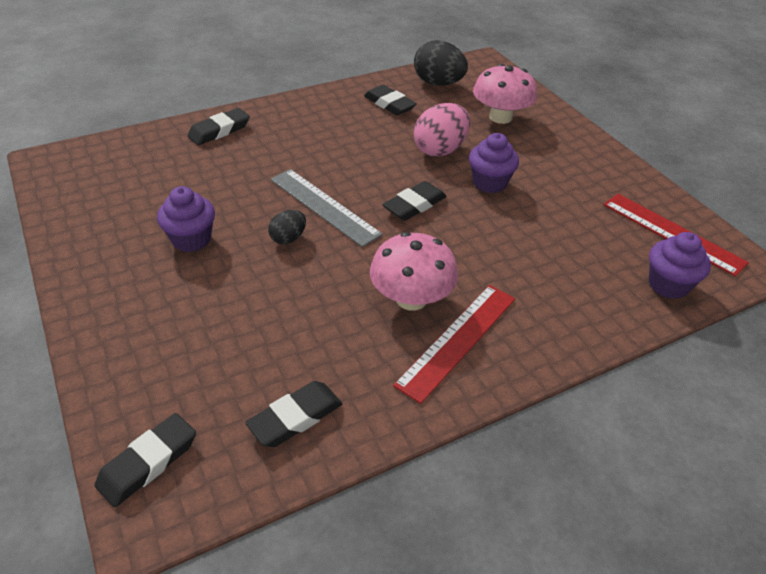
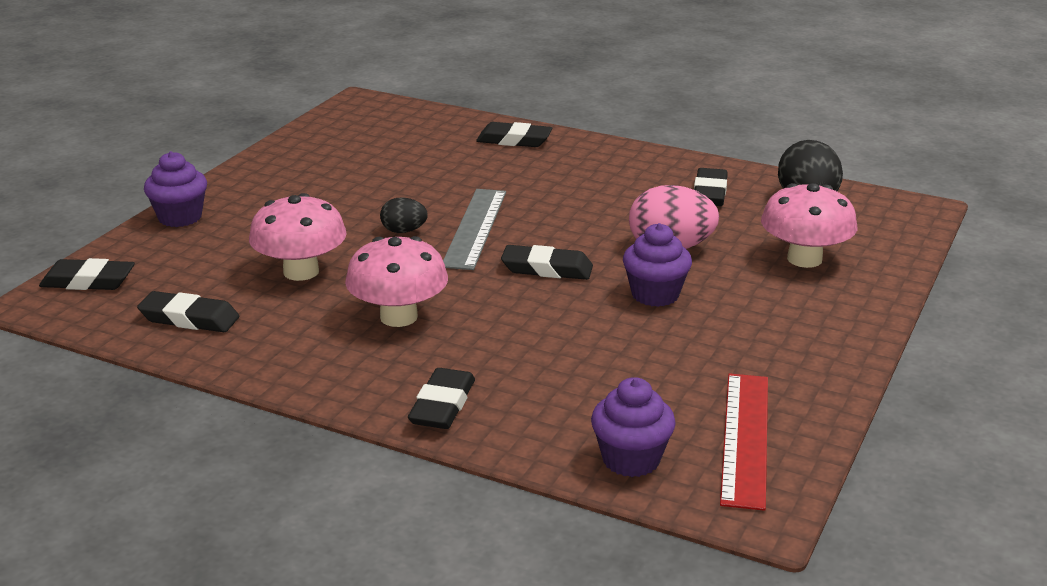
camera: 55 degrees right, 15 degrees down
purple cupcake [157,186,215,252] -> purple cupcake moved to [144,151,207,227]
red ruler [393,285,515,404] -> none
none -> pink mushroom [249,193,347,281]
none -> black eraser [408,368,475,429]

